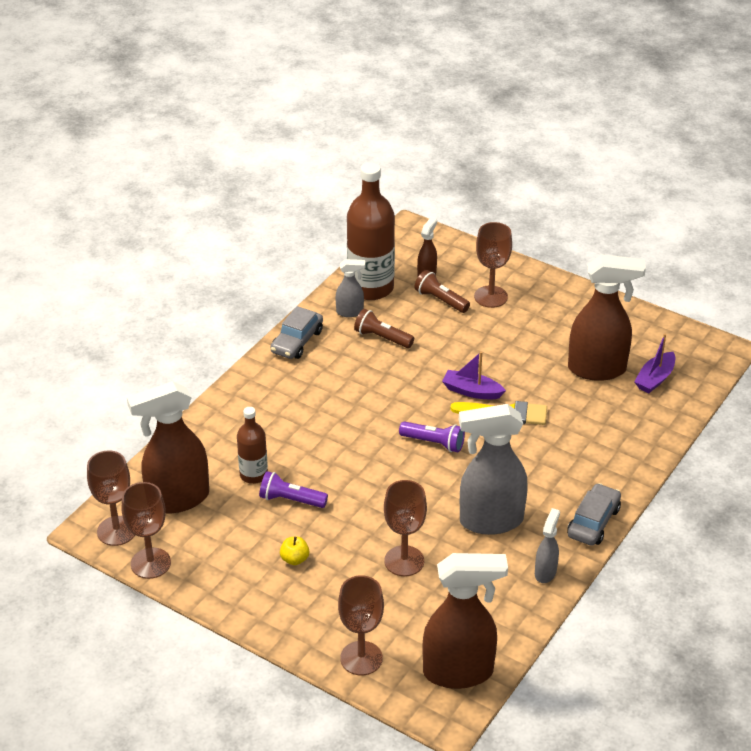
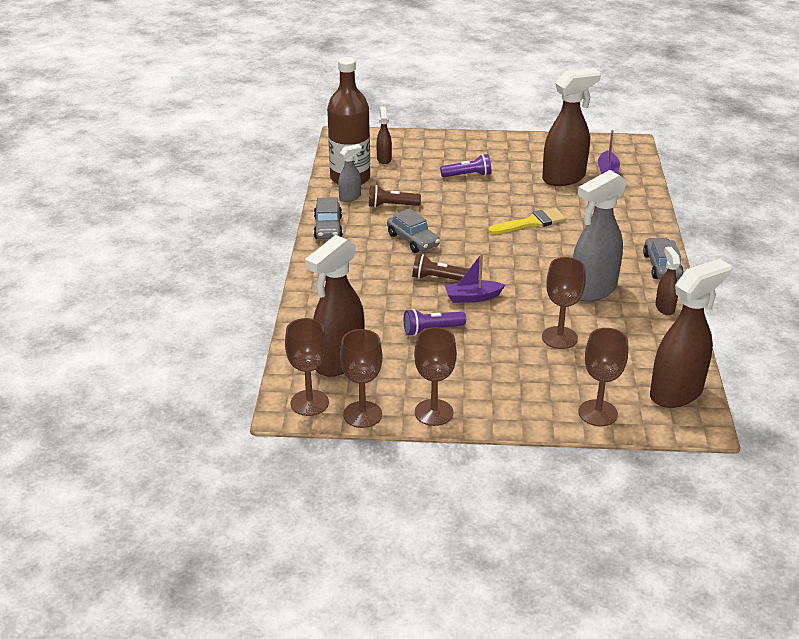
camera: 30 degrees left, 5 degrees down
brown bottle [237,407,268,484] -> none
yellow apple [280,537,309,565] -> none
purple flashlight [399,421,465,452] -> purple flashlight moved to [440,154,491,177]
brown flashlight [414,270,470,313] -> brown flashlight moved to [412,254,469,281]
purple boat [442,351,506,399] -> purple boat moved to [445,253,505,303]
brown goblet [474,222,512,308] -> brown goblet moved to [414,327,457,426]
grey spray bottle [535,508,560,583] -> brown spray bottle [655,247,680,315]
none -> grey car [387,208,440,253]

